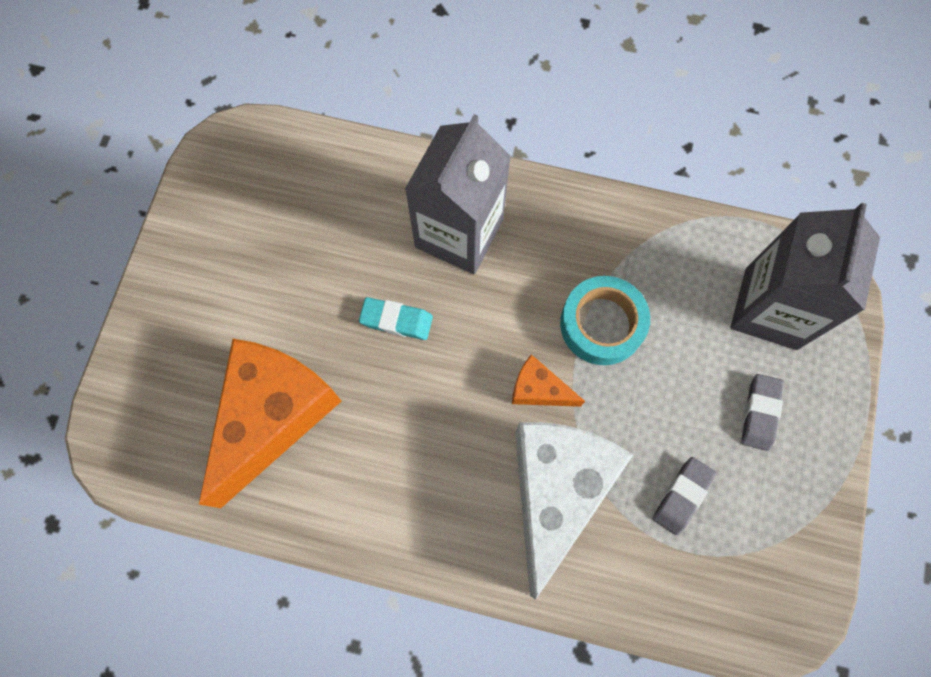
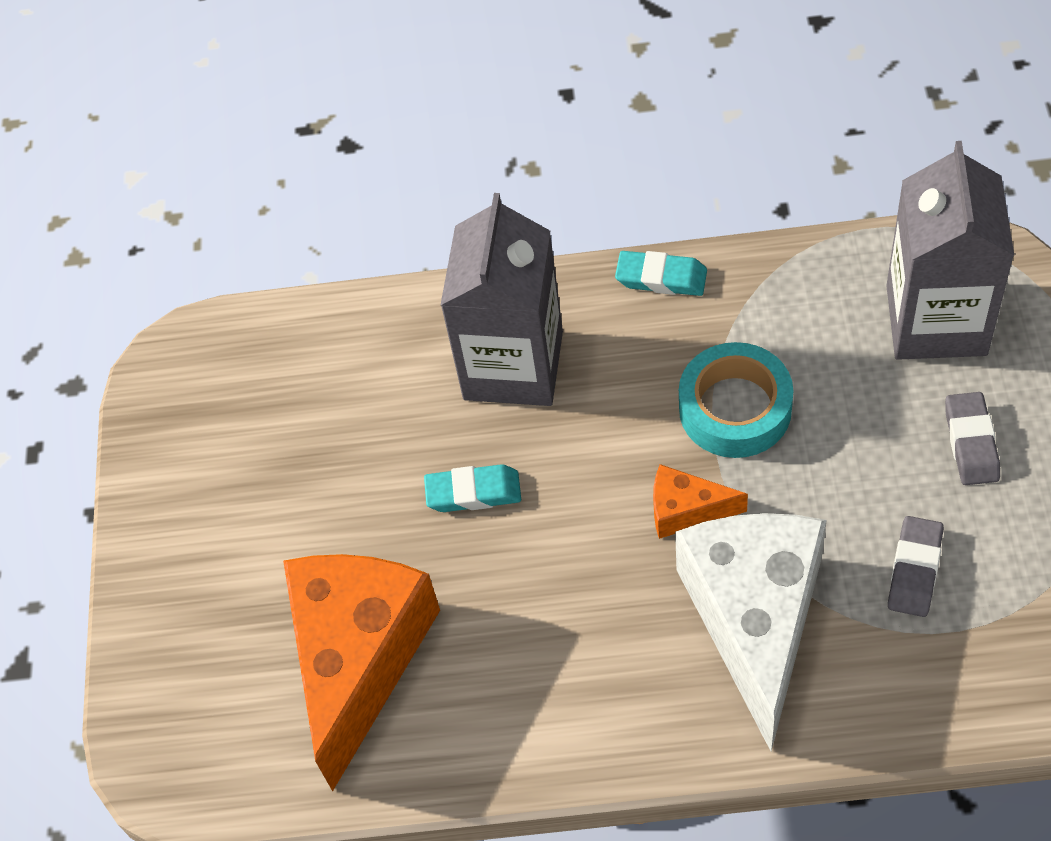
camera: 10 degrees left, 15 degrees down
none -> turquoise eraser [615,251,707,296]

